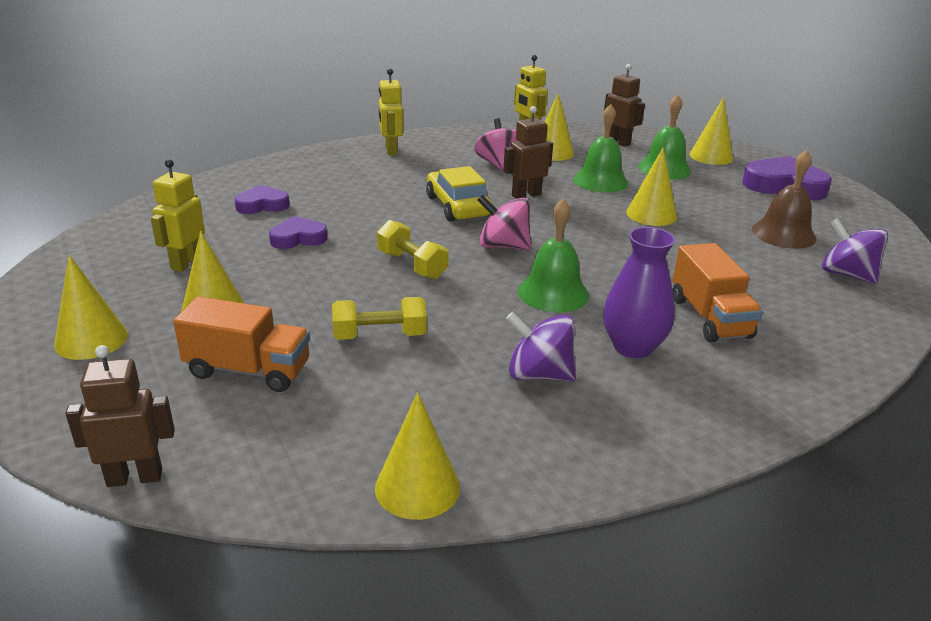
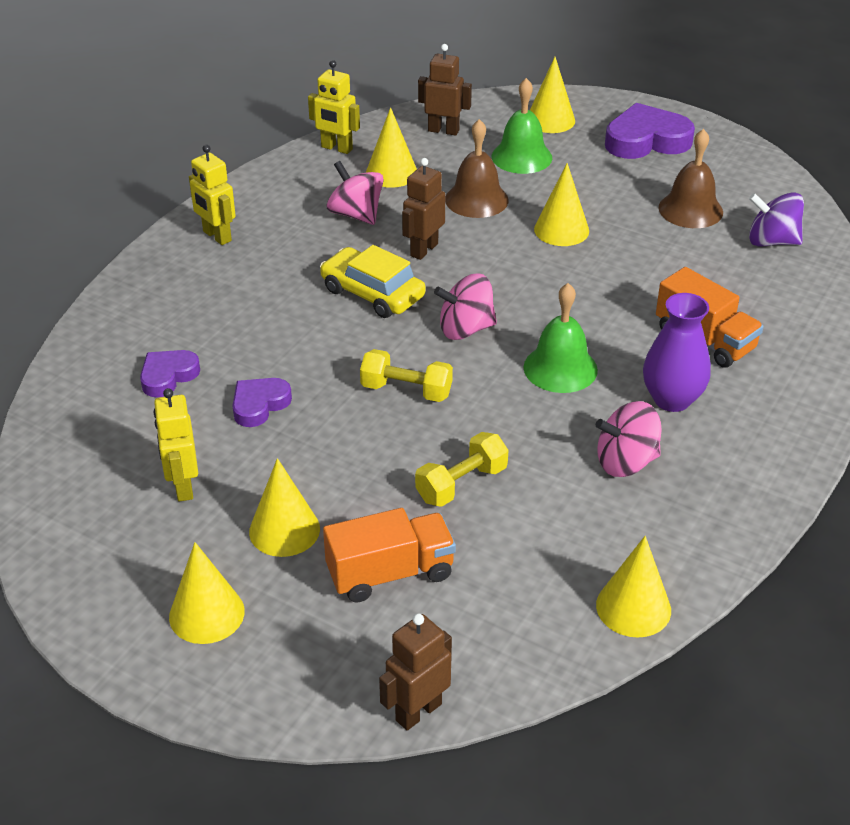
camera: 30 degrees left, 10 degrees up
purple spinning top [506,312,576,381] -> pink spinning top [596,401,661,477]
green bell [573,104,628,193] -> brown bell [445,119,509,218]

